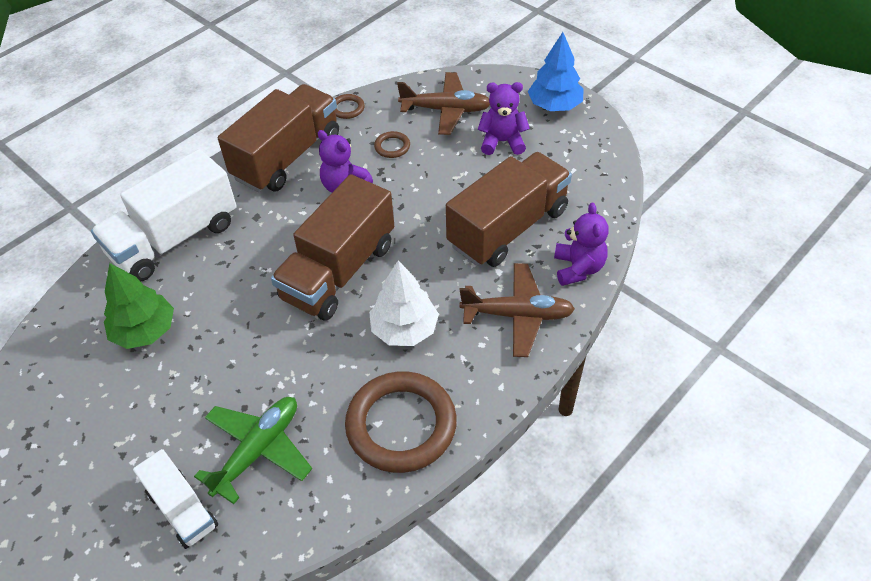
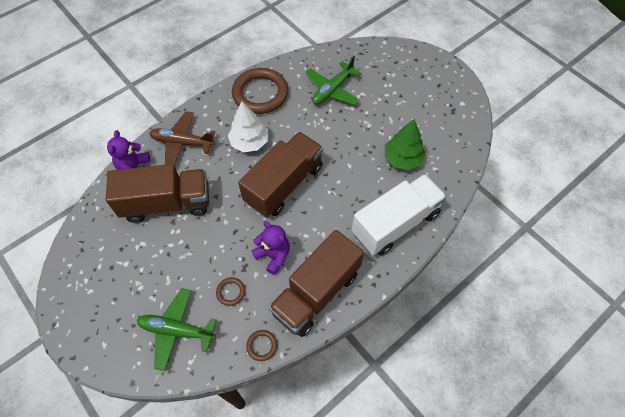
camera: 175 degrees left, 10 degrees up
white truck [133,449,218,549] -> none
brown plane [397,72,490,135] -> green plane [137,288,217,371]
brown truck [446,152,572,267] -> brown truck turned 150 degrees counterclockwise [106,164,209,223]
purple teddy bear [478,82,530,155] -> none
blue tree [528,32,584,111] -> none

